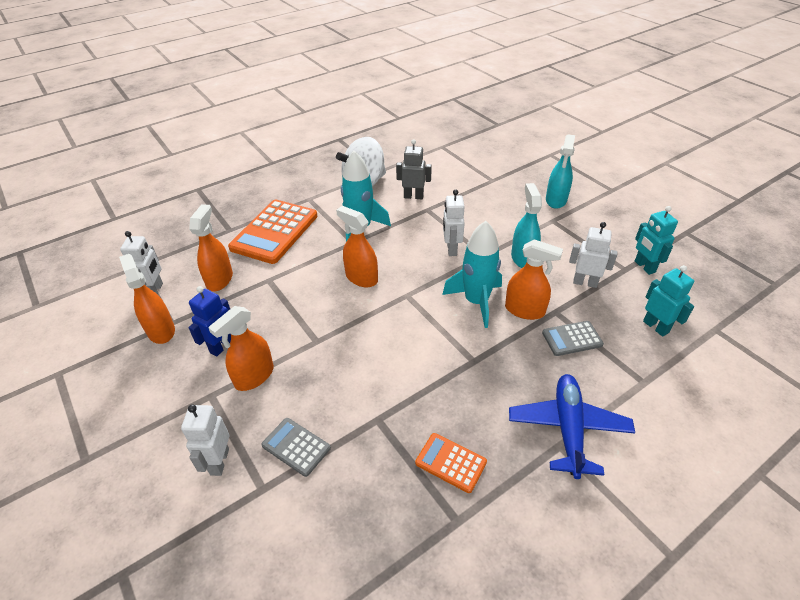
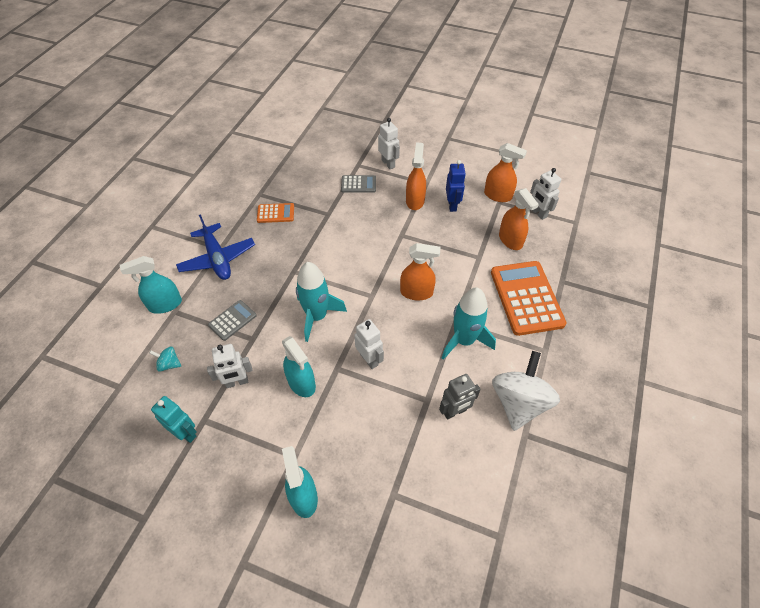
camera: 145 degrees right, 10 degrees up
orange spray bottle [505,239,563,320] -> none
turquoise robot [643,265,694,337] -> turquoise spinning top [149,347,181,372]
none -> turquoise spray bottle [120,256,182,314]

